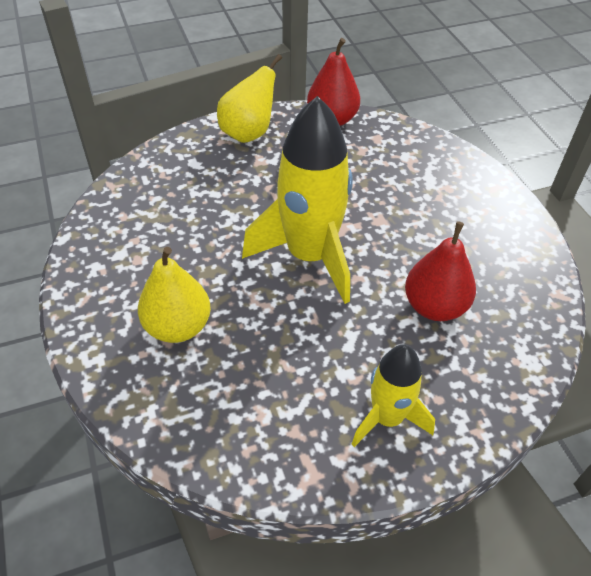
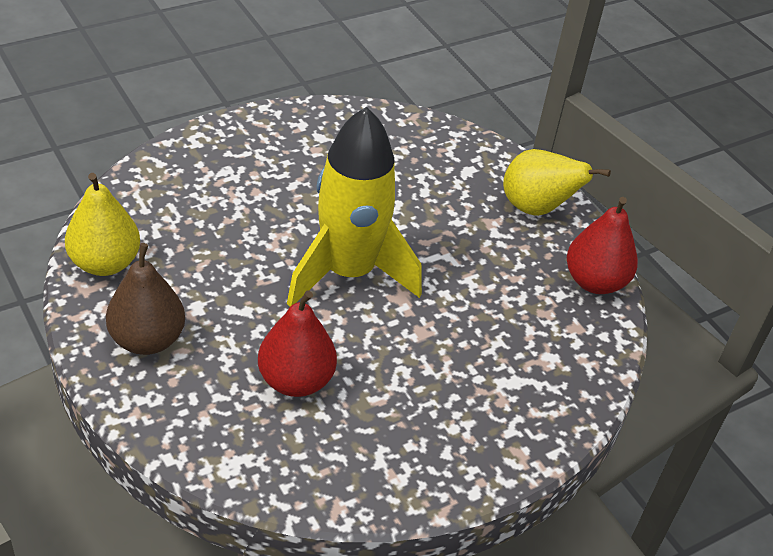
camera: 75 degrees right, 5 degrees down
yellow pear [138,247,211,343] -> yellow pear moved to [65,173,140,276]
yellow rocket [352,344,435,447] -> brown pear [106,243,185,355]

